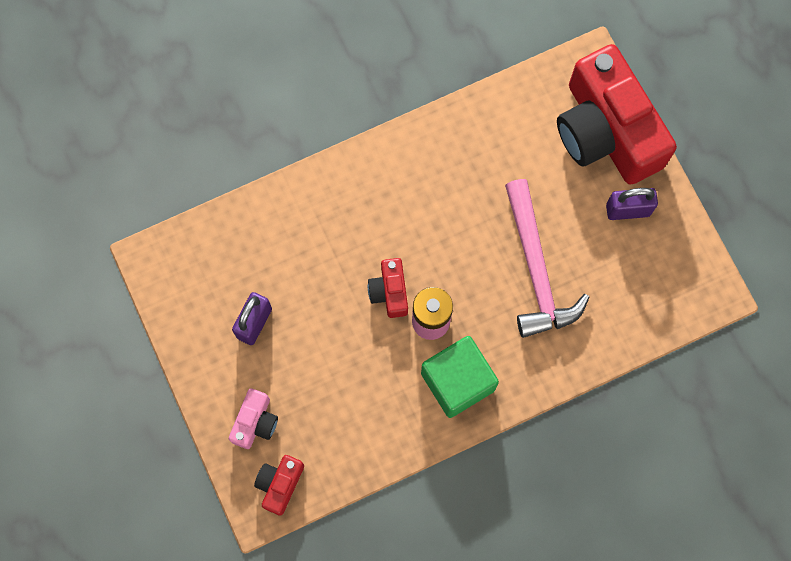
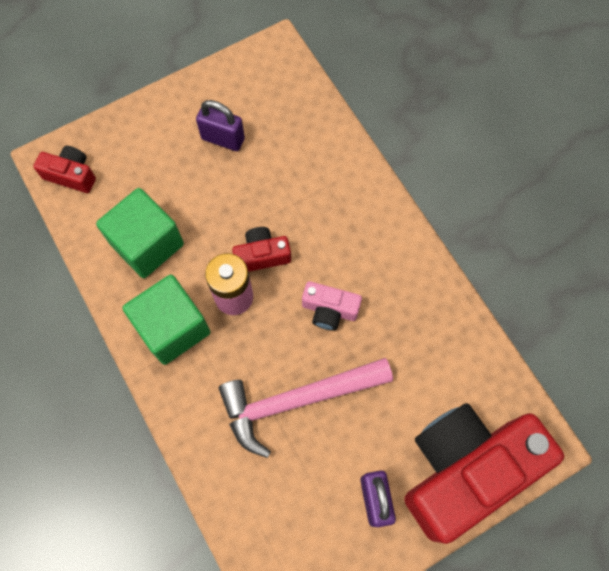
camera: 85 degrees right, 5 degrees down
pink camera [229,388,278,449] -> pink camera moved to [302,281,362,330]
none -> green cube [96,188,184,278]

